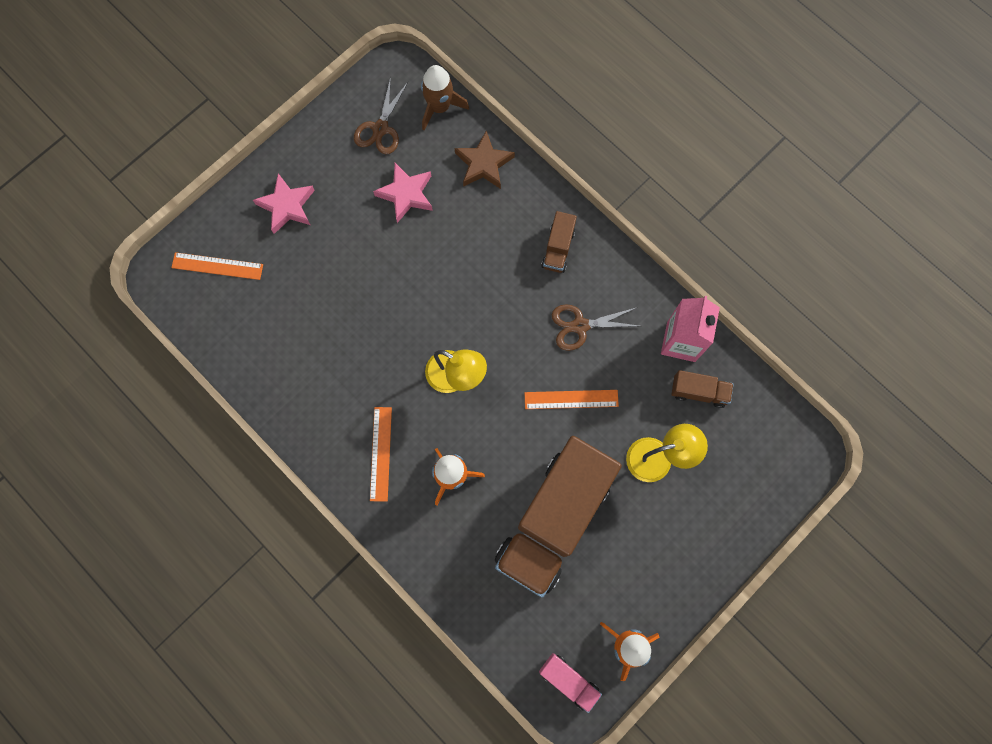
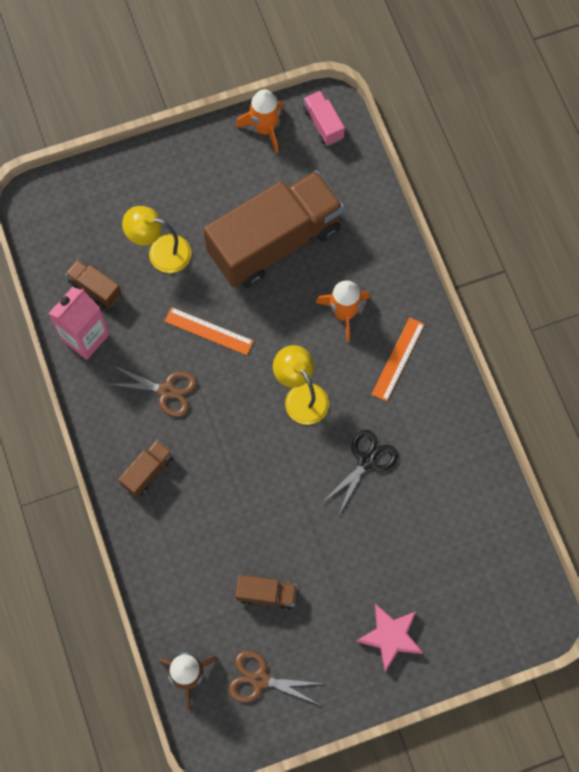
camera: 155 degrees left, 5 degrees down
orange ruler [171,252,263,280] -> none
brown scissors [354,77,408,154] -> brown scissors turned 120 degrees counterclockwise [228,650,324,705]
pink star [373,163,433,223] -> brown truck [235,575,297,610]
brown star [455,131,515,189] -> none
none -> black scissors [323,430,398,513]

